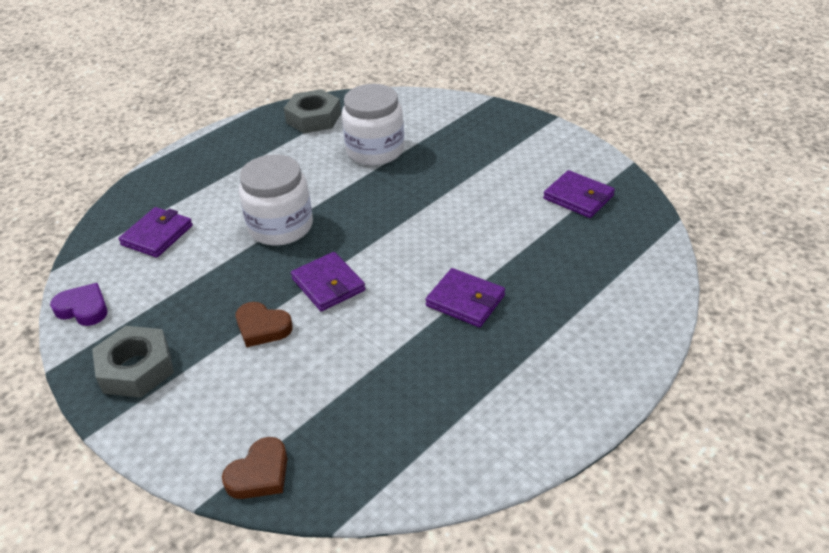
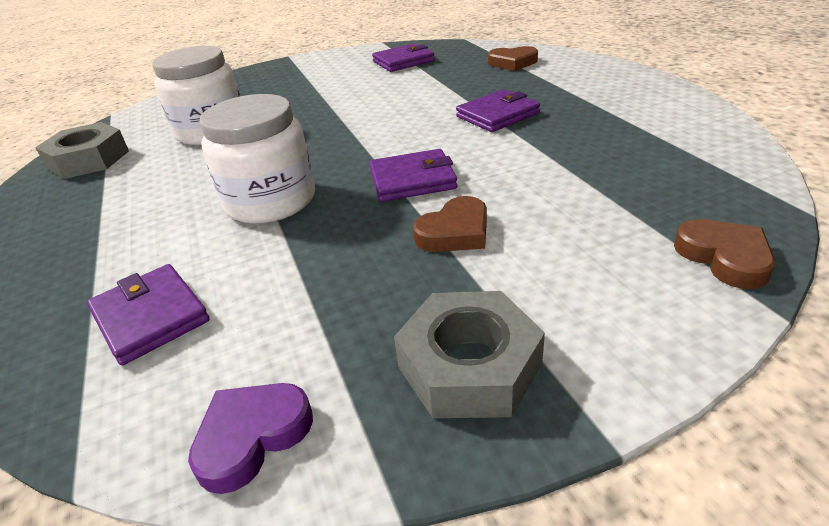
camera: 65 degrees left, 5 degrees down
none -> brown heart [488,46,538,71]

